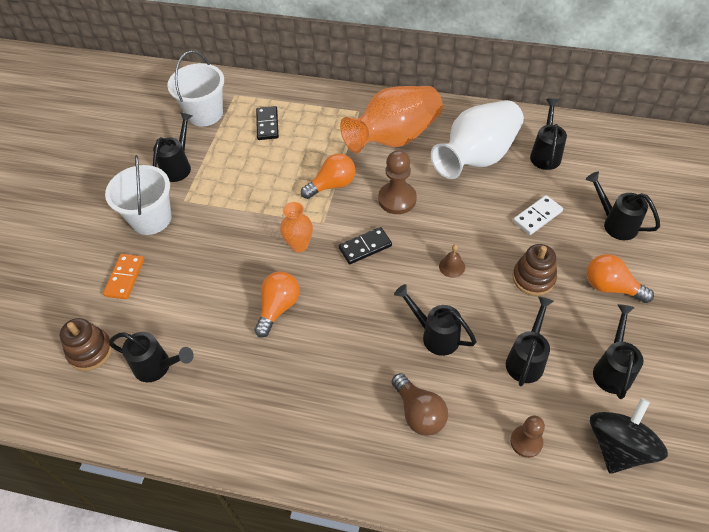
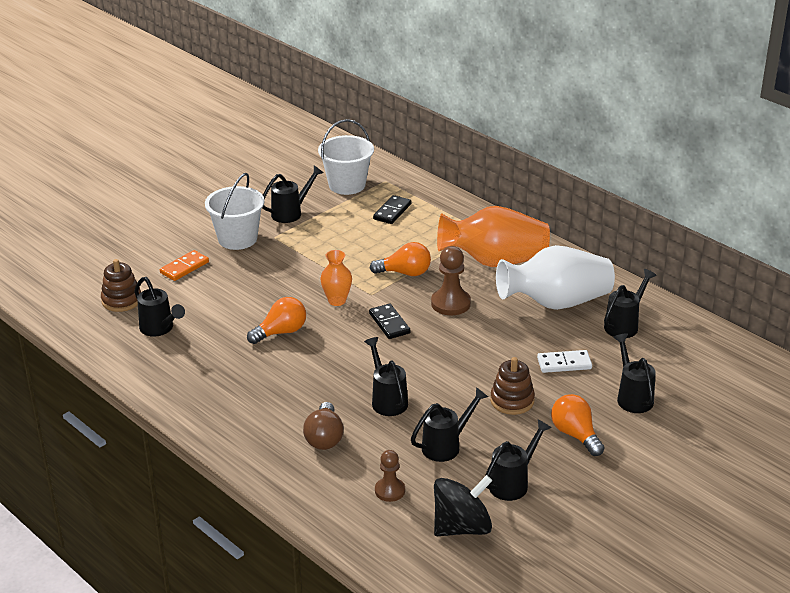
camera: 30 degrees right, 20 degrees down
black domino [339,227,392,264] -> black domino turned 60 degrees clockwise [369,304,411,339]
brown bell [439,244,465,278] -> none

